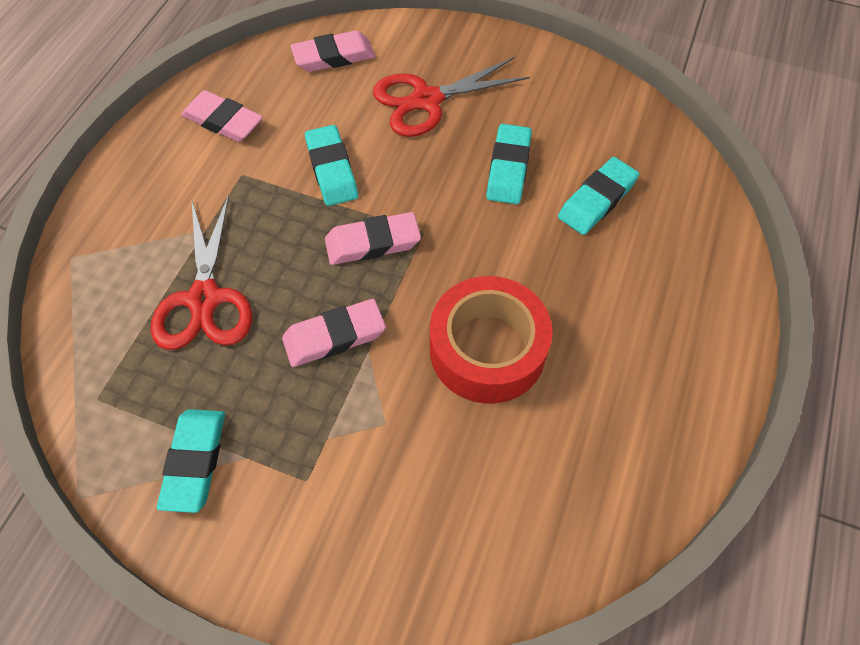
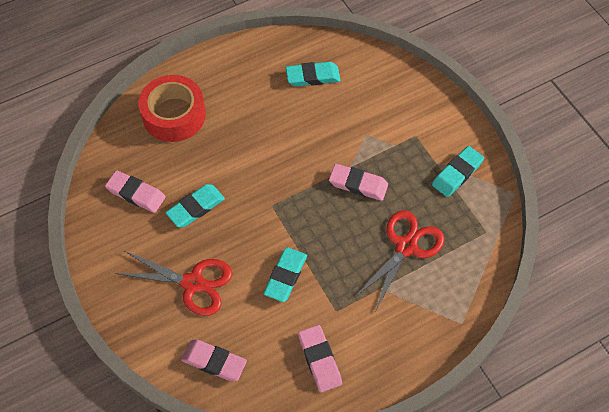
camera: 140 degrees left, 0 degrees up
pink eraser [325,212,421,265] -> pink eraser moved to [105,170,166,213]
red tape [430,276,553,404] -> red tape moved to [138,75,206,142]
turquoise eraser [558,157,639,235] -> turquoise eraser moved to [286,62,340,86]

